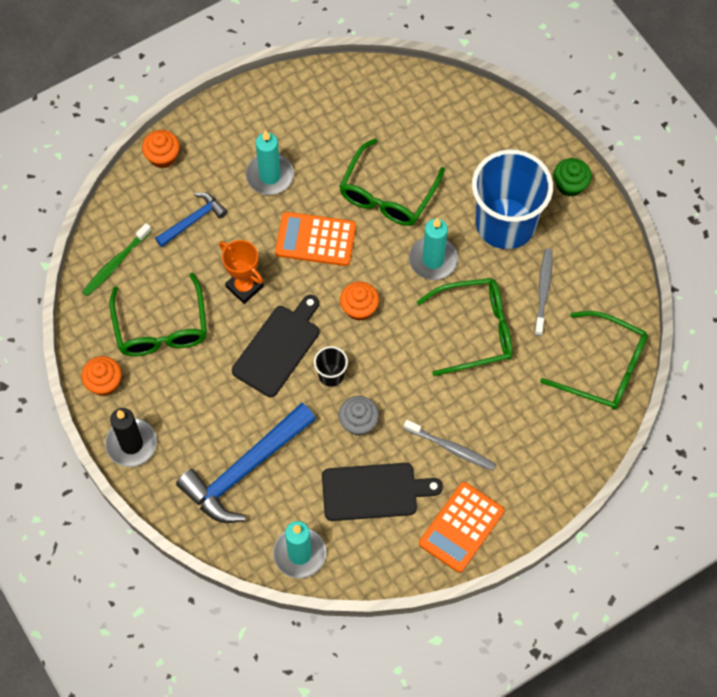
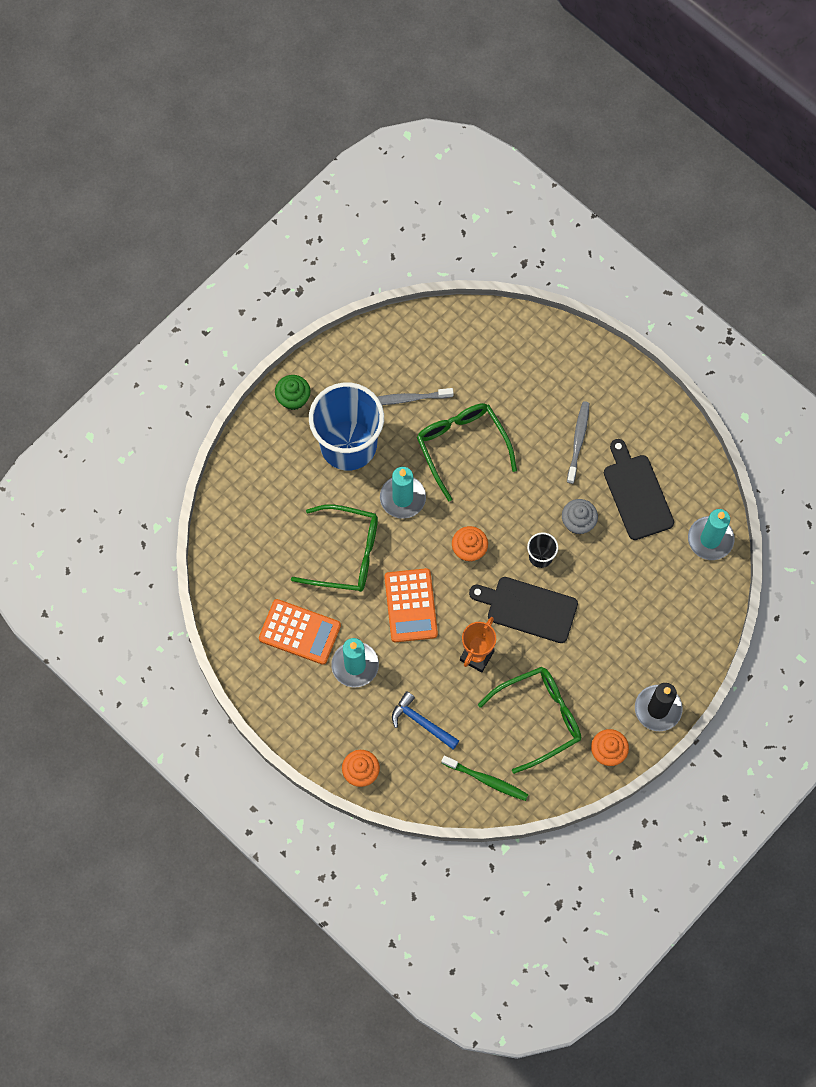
camera: 105 degrees left, 5 degrees up
blue hammer [176,403,316,523] -> none
orange calculator [419,482,504,573] -> orange calculator moved to [259,599,341,665]
green glasses [540,311,648,410] -> none

